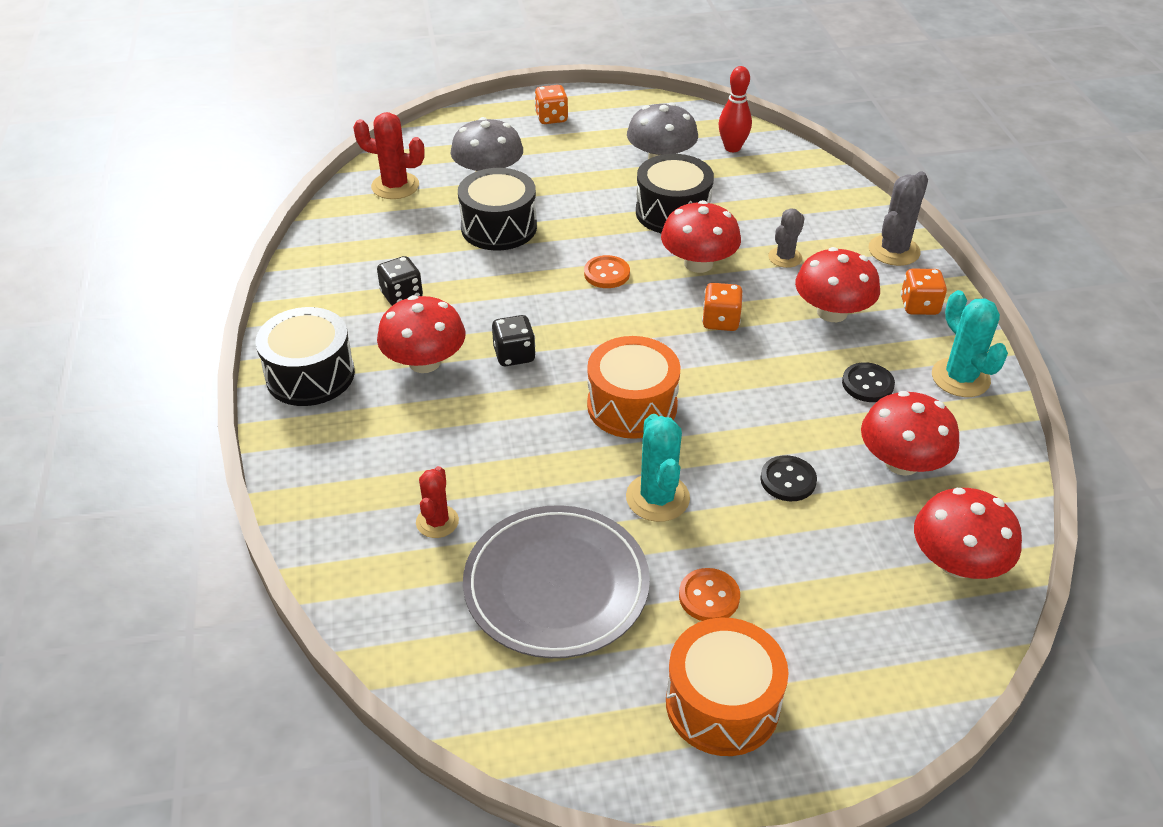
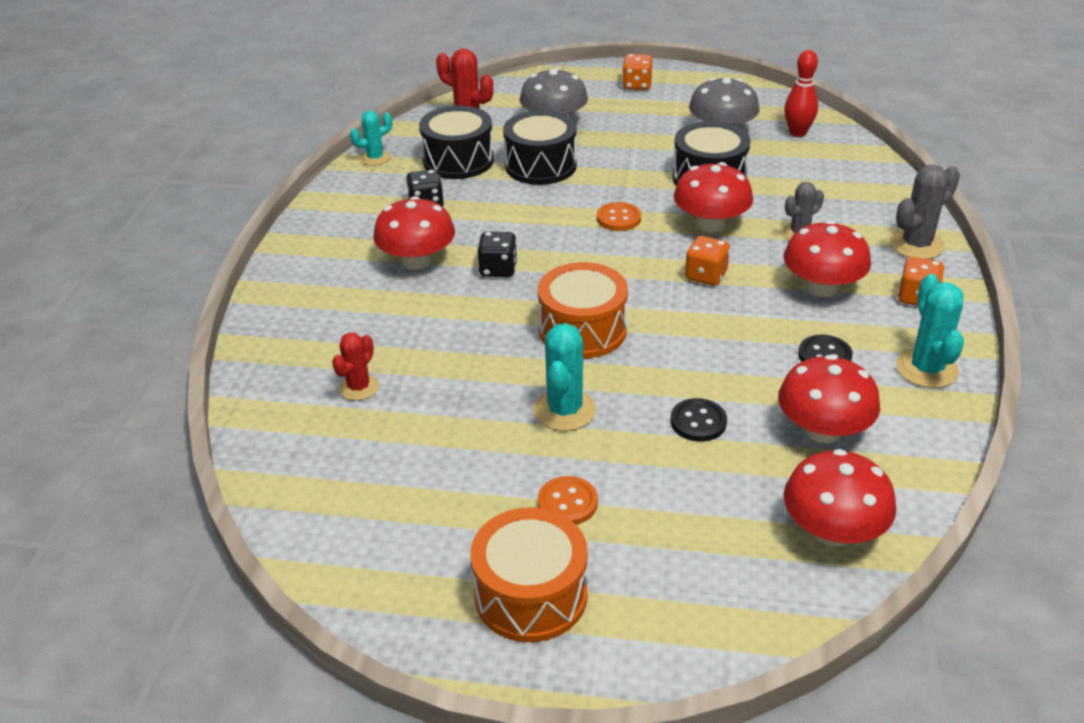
camera: 20 degrees right, 5 degrees down
black drum [256,307,355,406] -> black drum moved to [419,106,494,179]
grey plate [463,505,650,658] -> none
none -> turquoise cactus [350,110,392,166]

